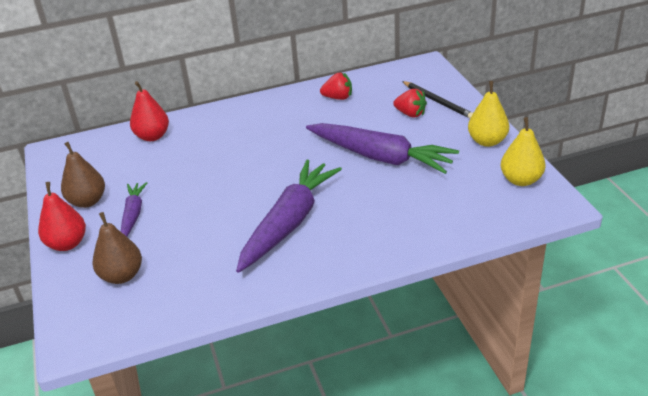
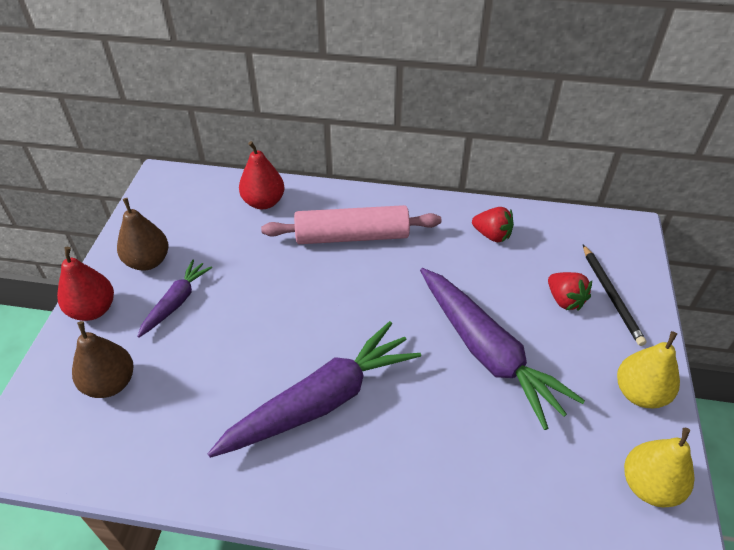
camera: 25 degrees right, 10 degrees up
none -> pink rolling pin [261,205,441,244]

